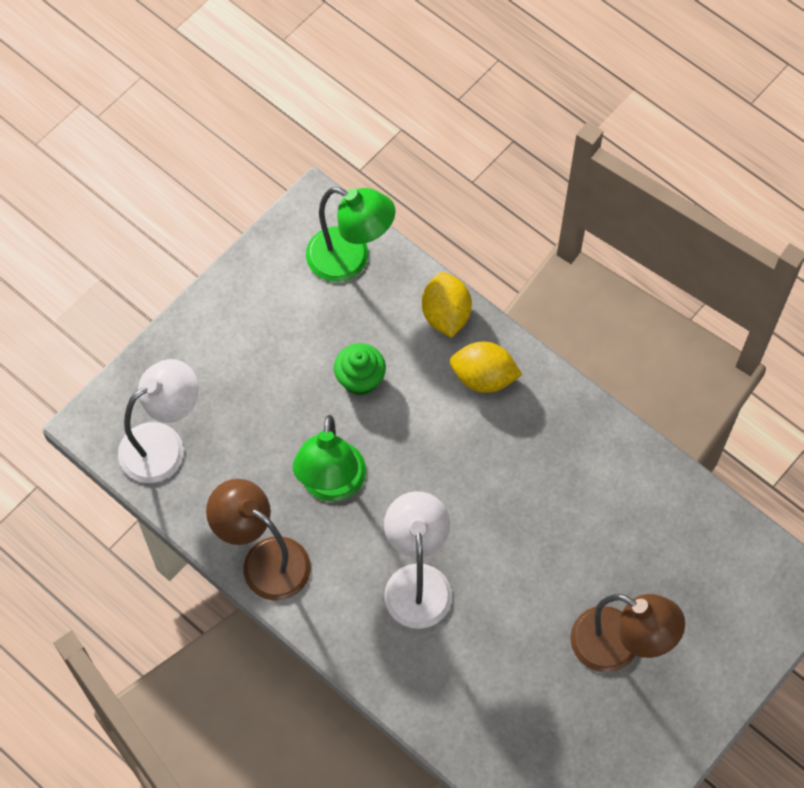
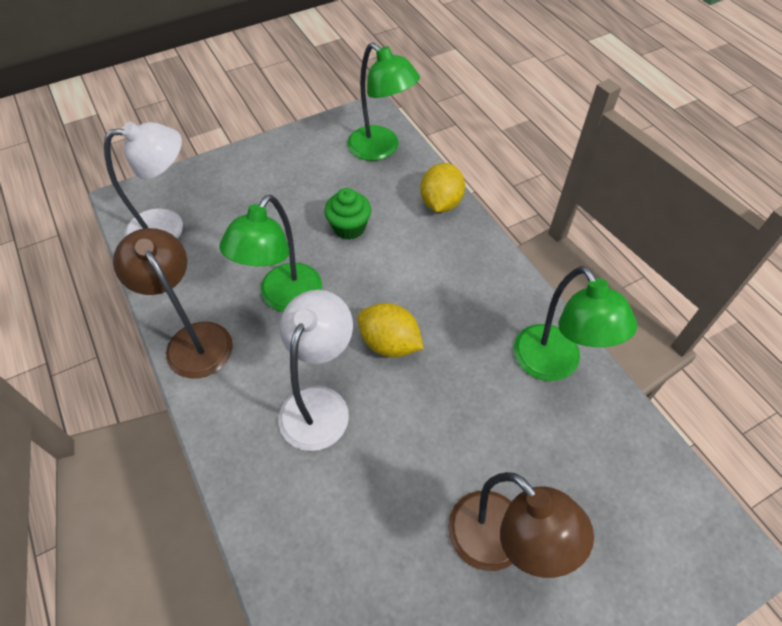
camera: 20 degrees right, 10 degrees down
yellow lemon [450,342,522,393] -> yellow lemon moved to [358,303,424,357]
none -> green lamp [513,266,637,381]

